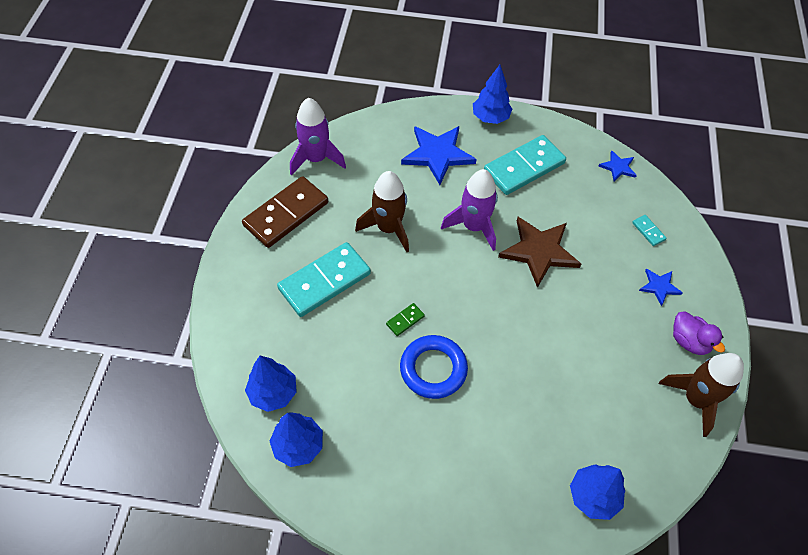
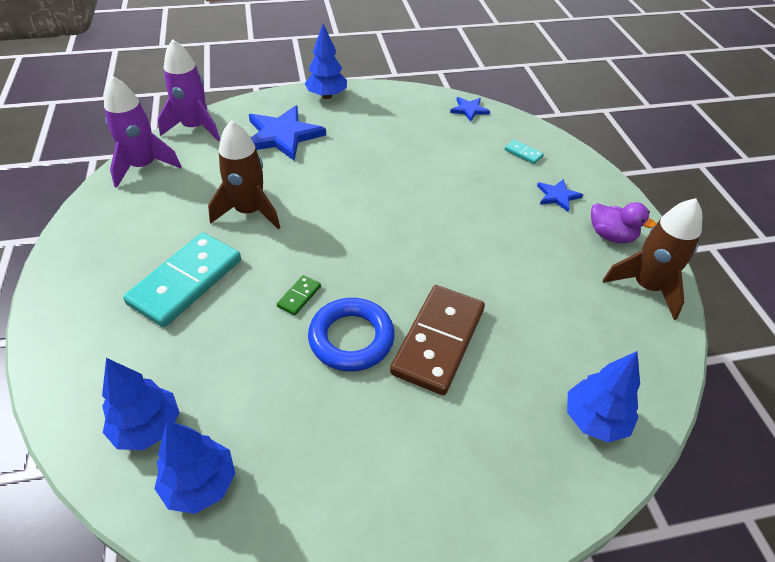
camera: 20 degrees left, 10 degrees down
brown domino [242,176,328,248] -> brown domino moved to [390,285,485,395]
purple rocket [441,169,498,251] -> purple rocket moved to [158,39,220,142]
turquoise domino [484,135,566,195] -> none
brown star [498,217,581,288] -> none

